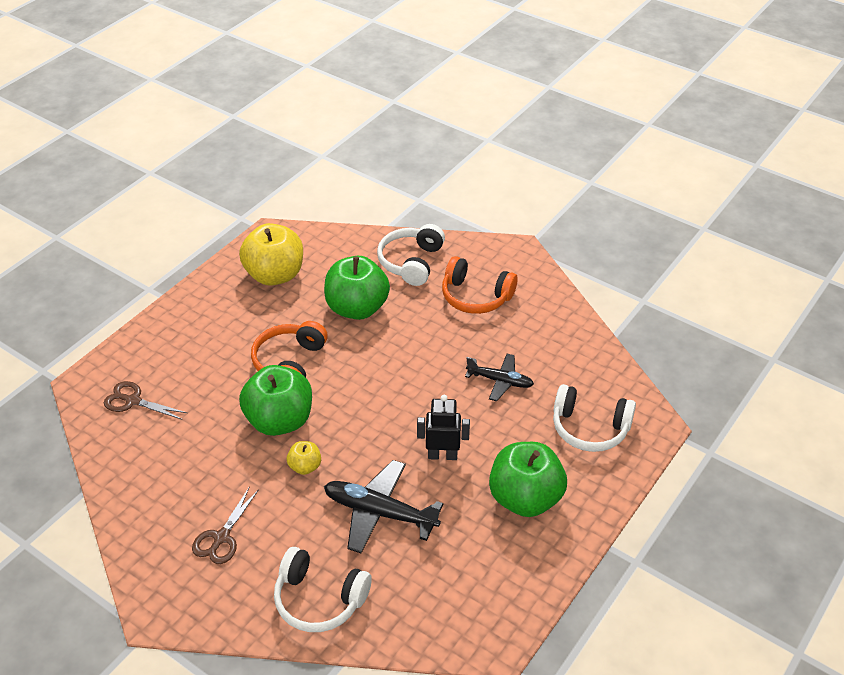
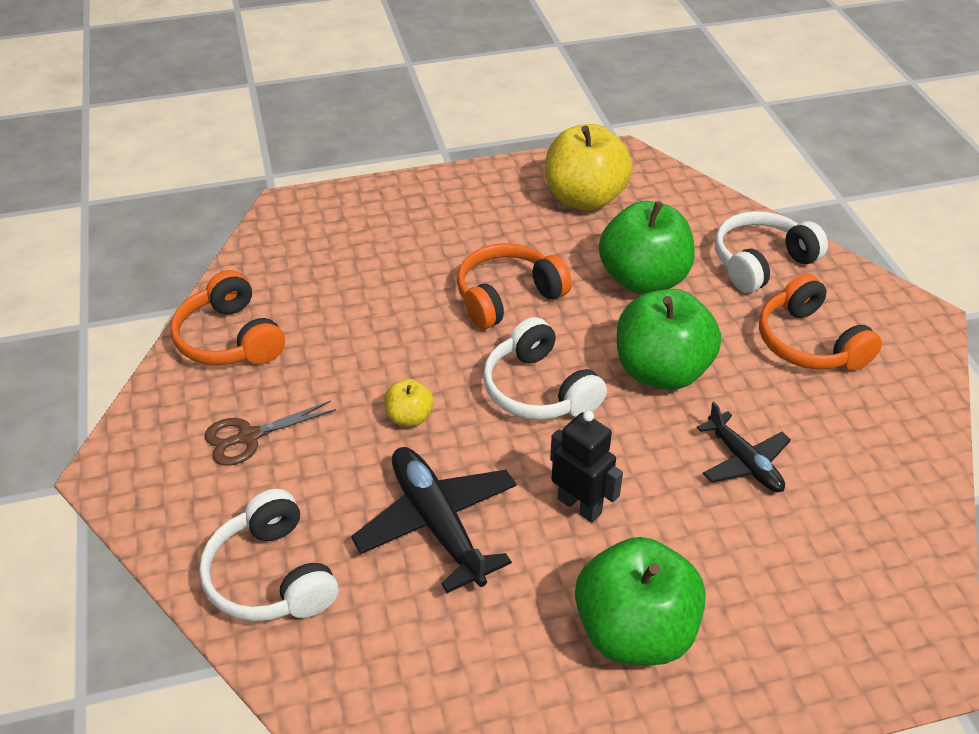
camera: 40 degrees right, 0 degrees up
brown scissors [104,381,187,420] -> none
green apple [239,365,312,436] -> green apple moved to [617,289,721,390]
white headphones [553,384,636,452] -> white headphones moved to [483,317,607,420]
none -> orange headphones [170,270,285,365]

